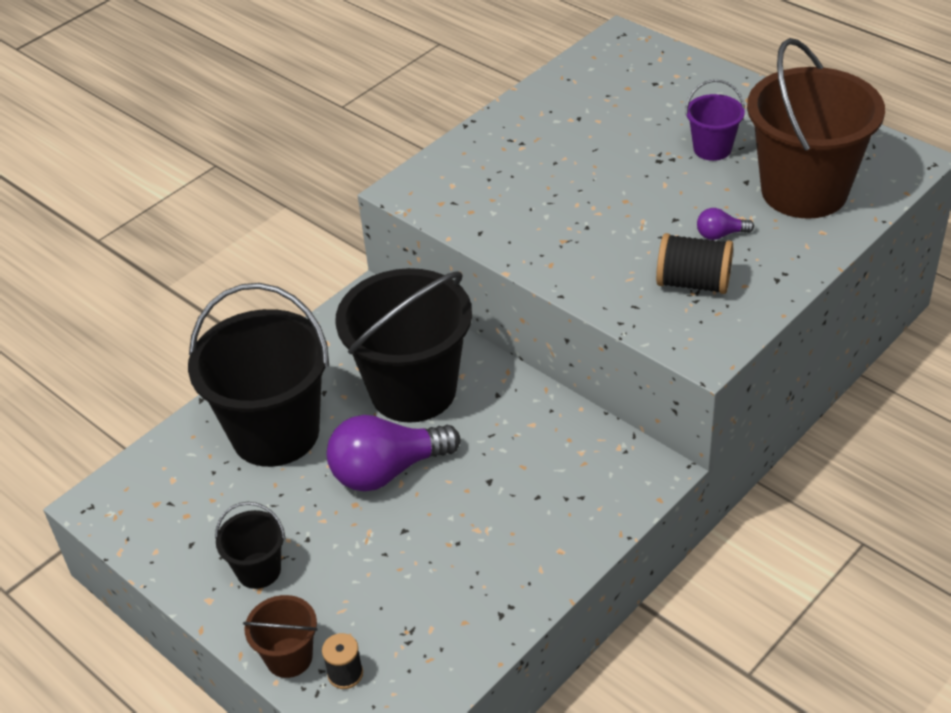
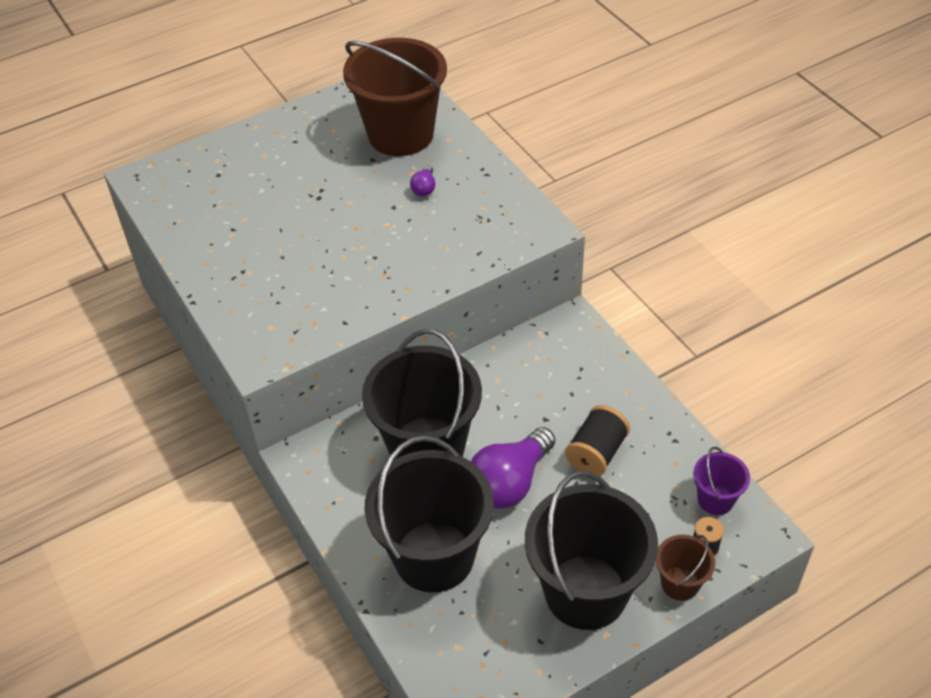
camera: 75 degrees left, 5 degrees up
black bucket [215,502,286,589] -> black bucket [525,471,658,630], size x2.17
purple light bulb [327,415,460,491] -> purple light bulb turned 45 degrees clockwise [471,427,555,509]
black spool [656,233,733,294] -> black spool moved to [565,405,630,476]
purple bucket [685,80,745,161] -> purple bucket moved to [693,447,750,515]

